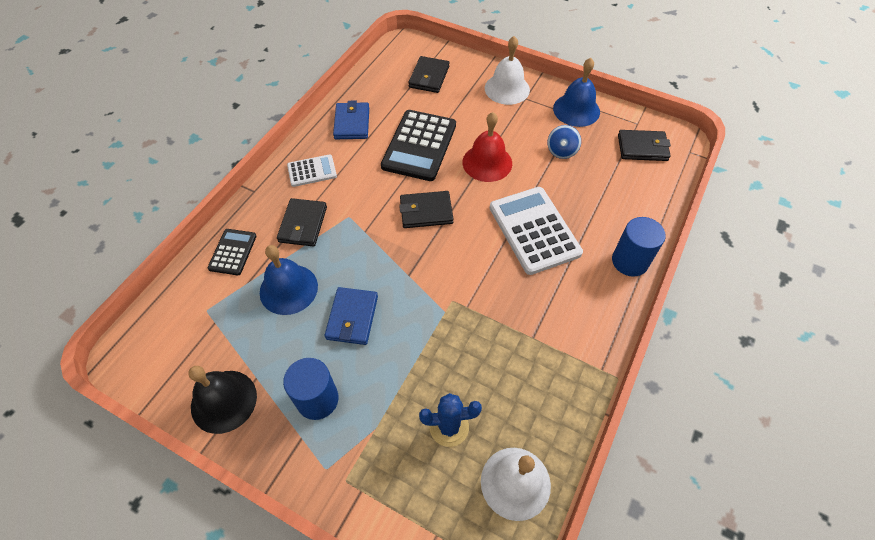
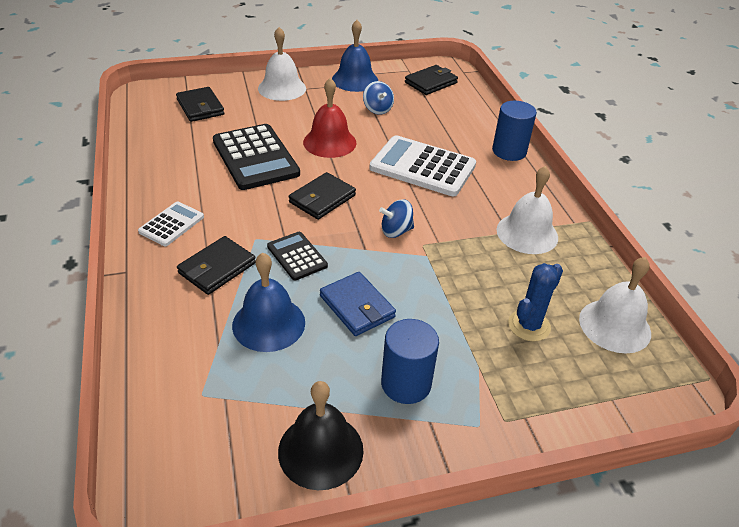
camera: 45 degrees left, 15 degrees down
black calculator [208,229,257,275] -> black calculator moved to [267,232,328,281]
black wallet [277,198,327,247] -> black wallet turned 75 degrees clockwise [177,236,256,295]
blue wallet [333,101,369,139] -> none
none -> blue spinning top [379,199,414,238]
none -> white bell [496,166,558,254]

